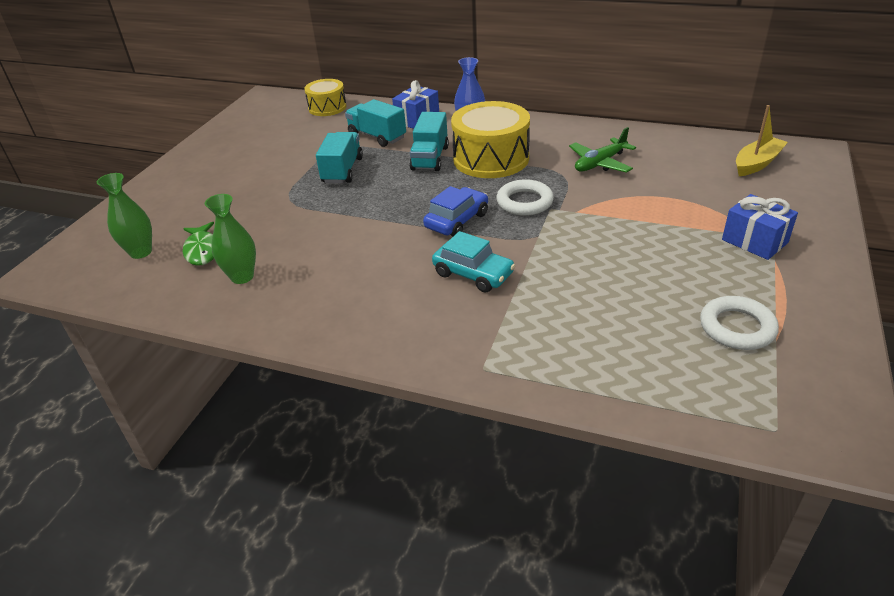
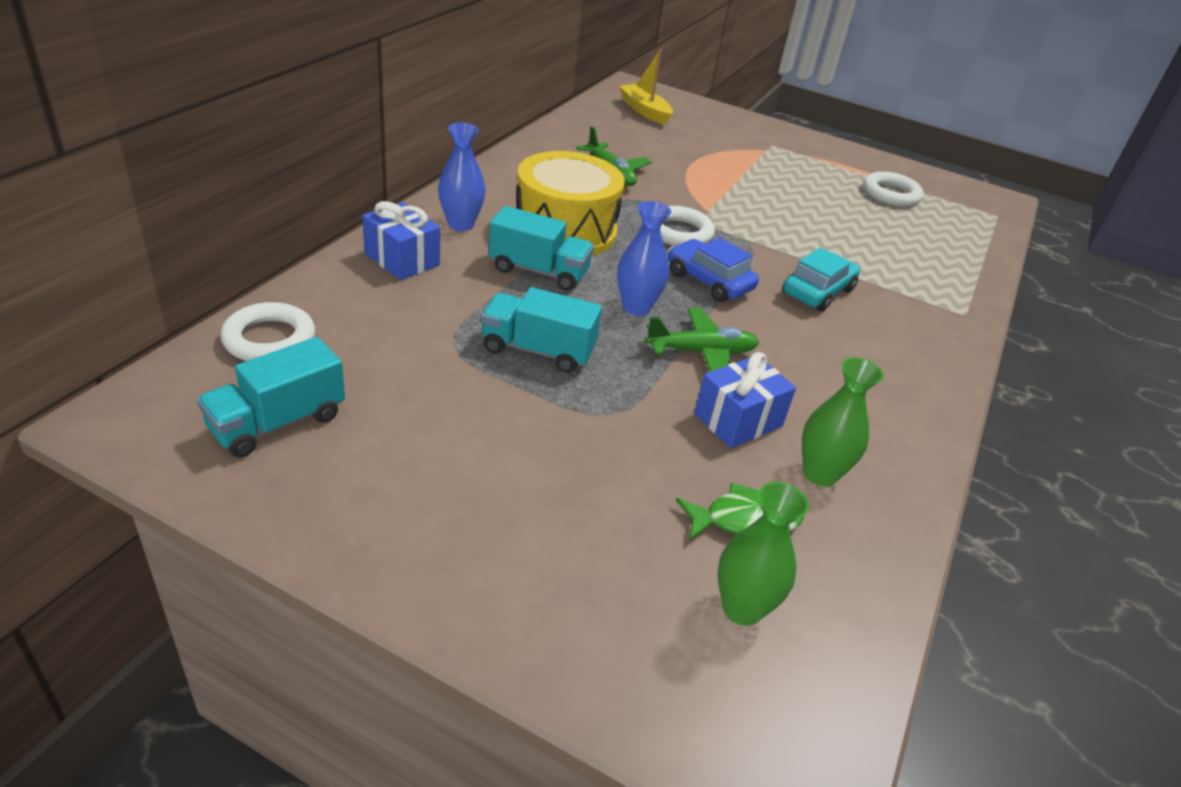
camera: 90 degrees left, 0 degrees up
yellow drum [304,79,347,116] -> white ring [220,302,315,361]
turquoise truck [345,99,406,147] -> turquoise truck moved to [197,337,345,458]
blue gift [722,194,798,260] -> blue gift moved to [694,352,796,448]
none -> blue vase [617,201,671,316]
none -> green plane [645,308,759,372]

